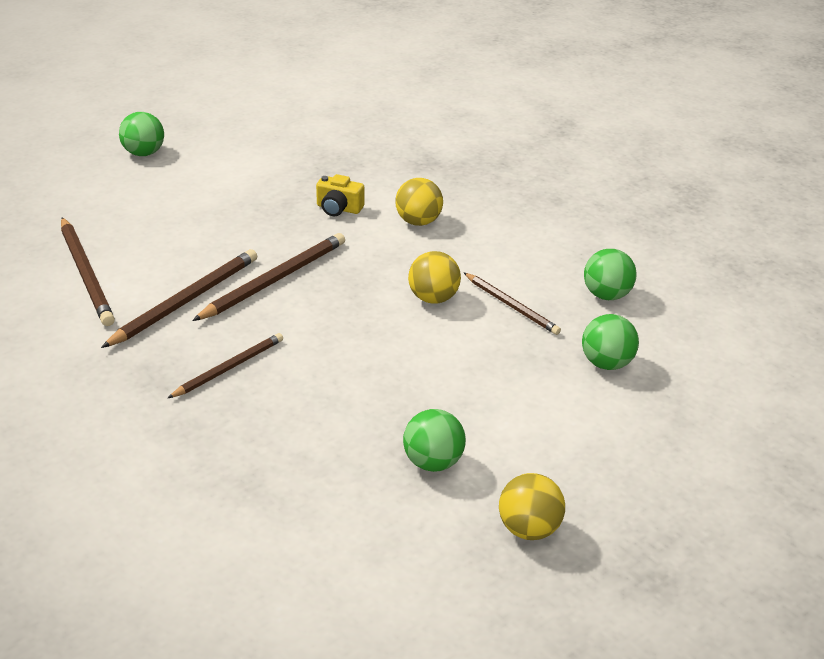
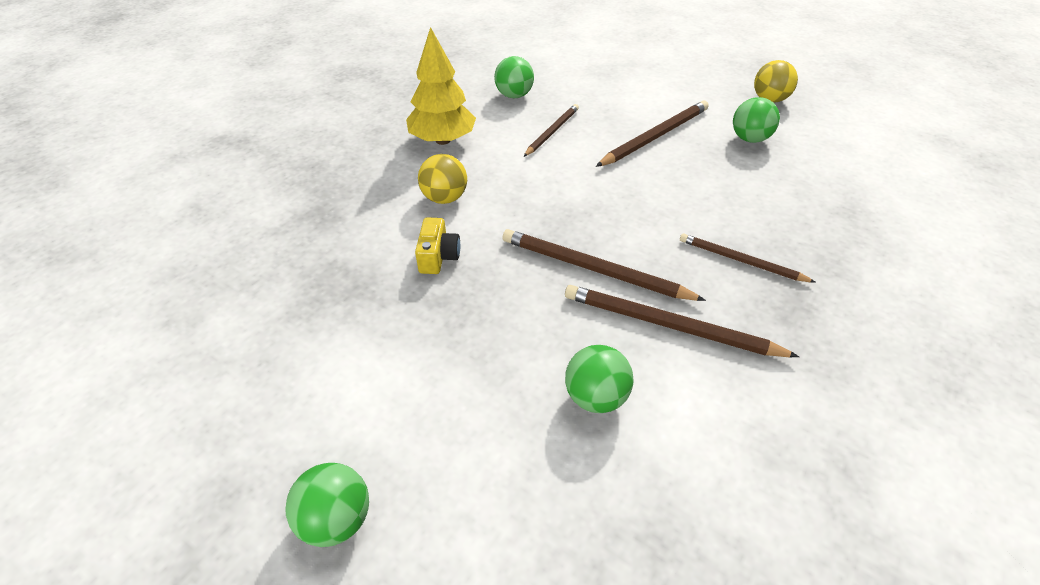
camera: 105 degrees left, 10 degrees up
brown pencil [61,217,115,326] -> brown pencil moved to [596,101,709,167]
yellow ball [408,251,461,304] -> none
green ball [582,314,639,370] -> green ball moved to [565,345,634,413]
none -> yellow tree [406,27,476,145]

